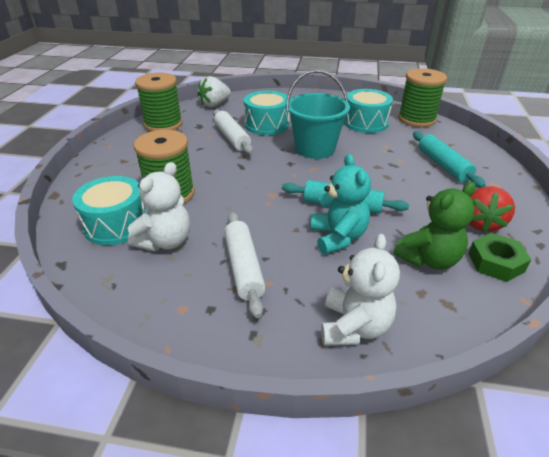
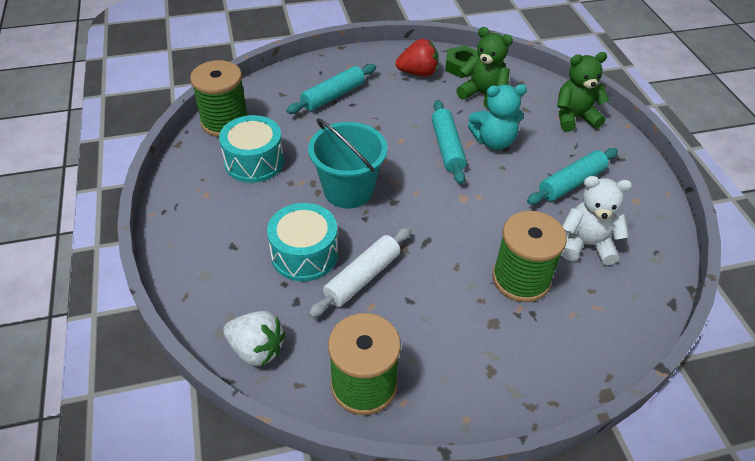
camera: 115 degrees left, 10 degrees up
turquoise drum [72,176,147,245] -> none
white rolling pin [224,212,266,318] -> turquoise rolling pin [527,148,618,205]
turquoise teddy bear [310,154,371,255] -> turquoise teddy bear turned 150 degrees counterclockwise [468,84,527,150]
white teddy bear [321,234,400,346] -> green teddy bear [557,52,609,132]

